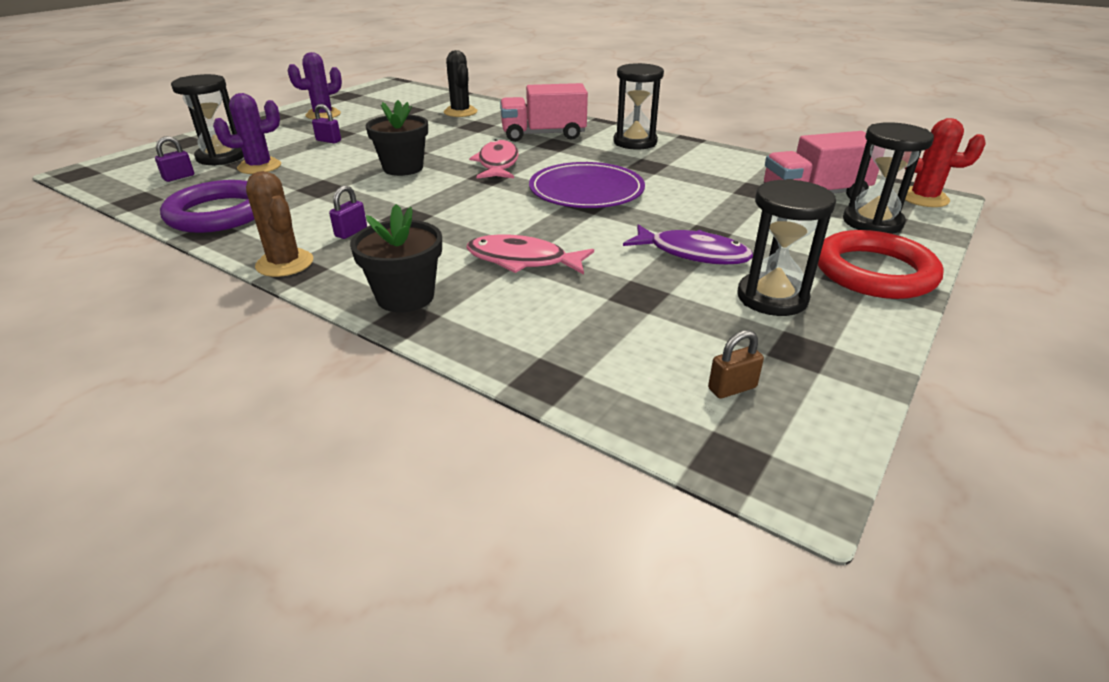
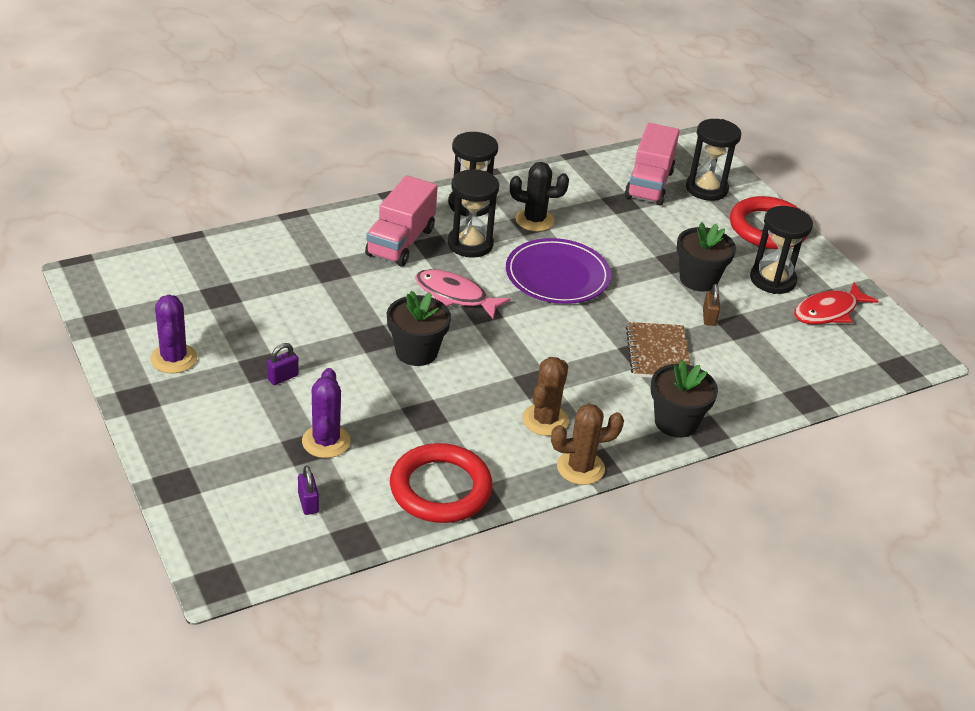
camera: 65 degrees left, 5 degrees up
purple ring [160,180,255,233] -> red ring [390,443,493,523]
black hourglass [171,74,244,166] -> black hourglass moved to [447,169,499,258]
purple padlock [329,185,367,239] -> brown cactus [522,357,569,436]
black cactus [444,50,478,117] -> black cactus moved to [510,162,569,231]
pink fish [466,235,594,275] -> brown notebook [626,322,690,378]
purple fish [623,224,753,265] -> black flower pot [676,222,736,292]
brown padlock [708,330,764,399] -> brown padlock moved to [703,284,720,326]
red cactus [905,118,986,207] -> none
none -> red fish [794,282,879,324]

